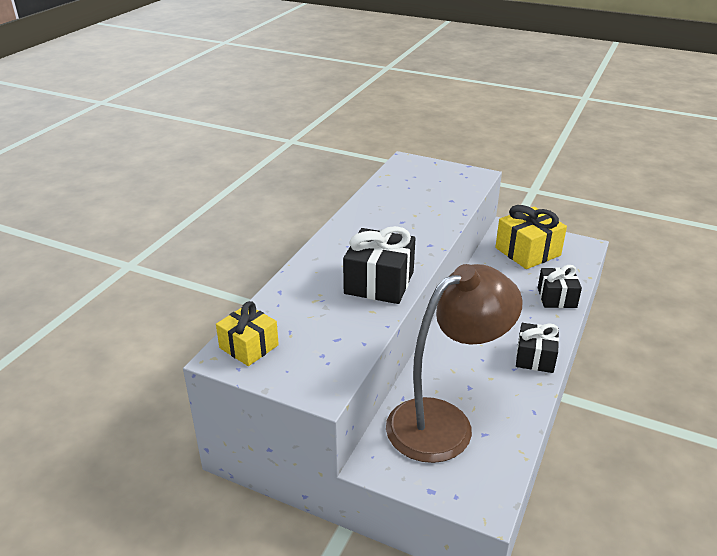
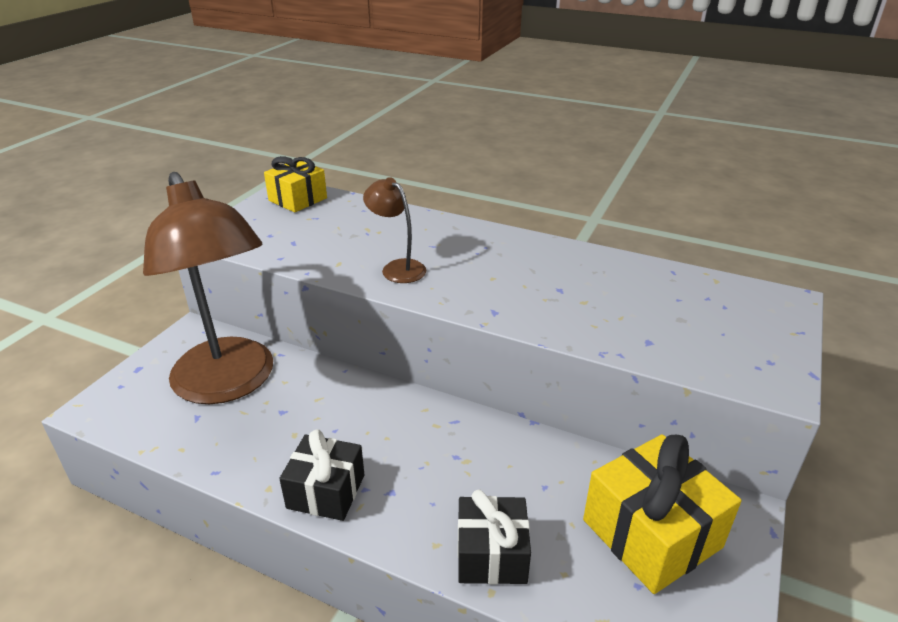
camera: 90 degrees right, 0 degrees up
black gift [343,226,416,304] -> brown lamp [363,177,426,283]

